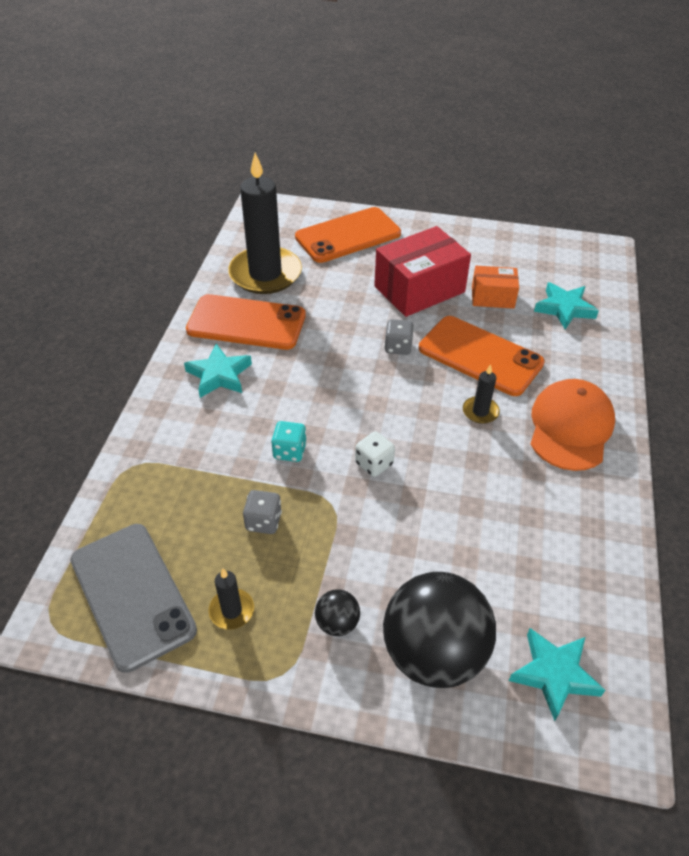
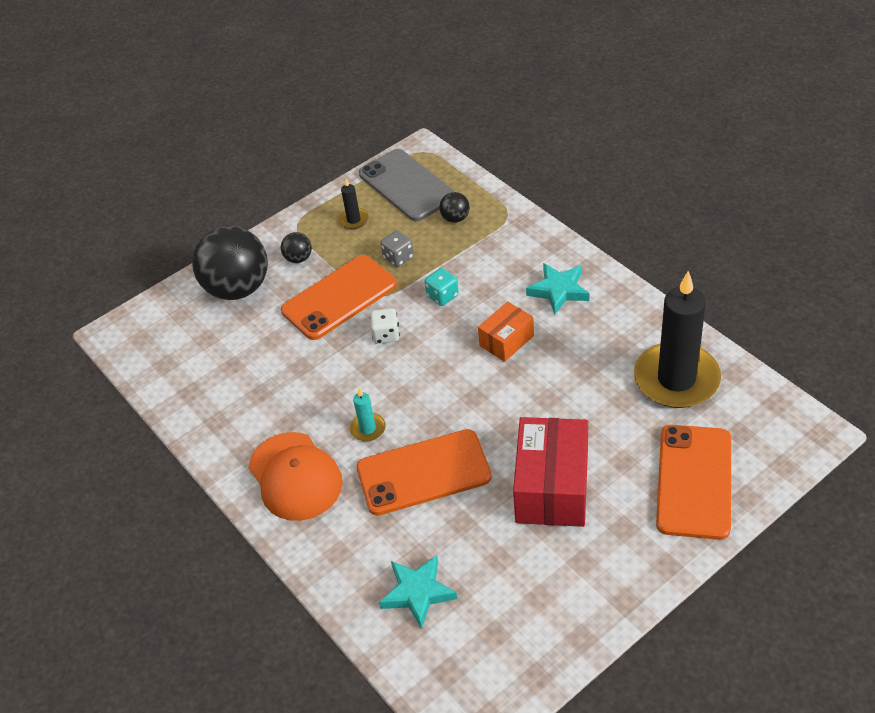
camera: 135 degrees right, 0 degrees up
grey phone [70,524,197,673] -> grey phone turned 45 degrees clockwise [359,149,455,221]
orange phone [186,294,306,350] -> orange phone moved to [281,255,397,340]
grey dice [384,319,414,355] -> none
black candle [463,364,500,424] -> turquoise candle [350,388,386,442]
orange box [472,266,519,309] -> orange box moved to [478,302,534,362]
turquoise star [509,628,605,721] -> none
none -> black ball [439,192,470,223]

